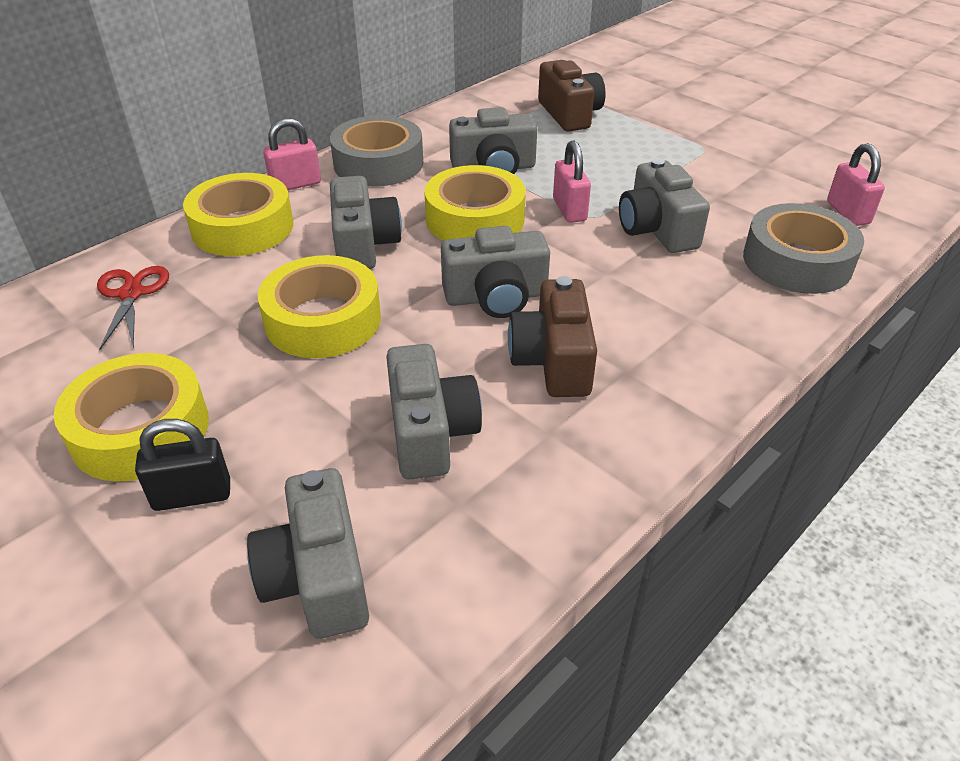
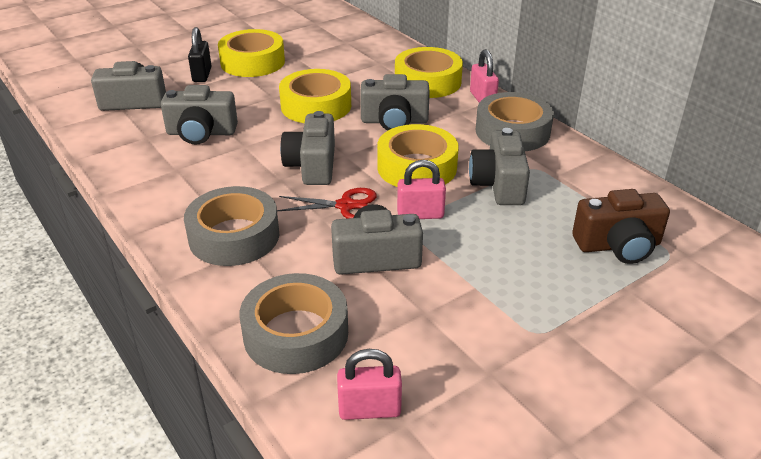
camera: 100 degrees right, 5 degrees down
red scissors [97,266,169,350] -> red scissors moved to [277,188,377,218]
brown camera [508,276,597,397] -> none
none -> grey tape [184,186,280,266]

